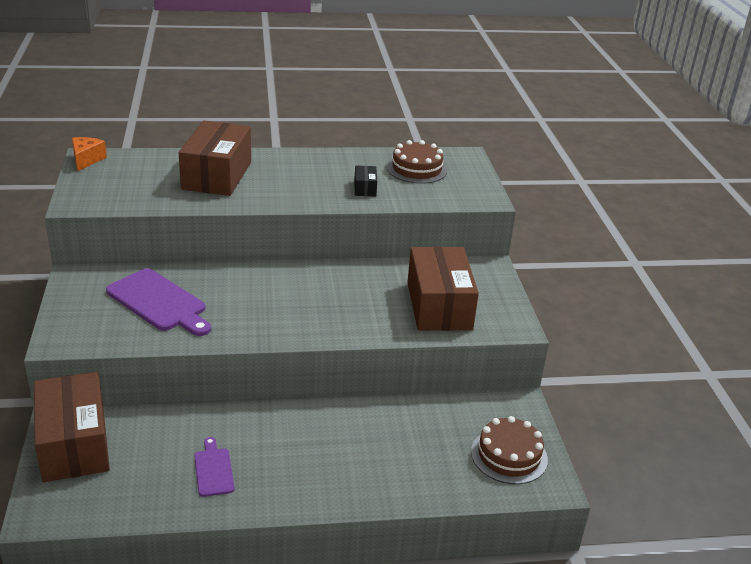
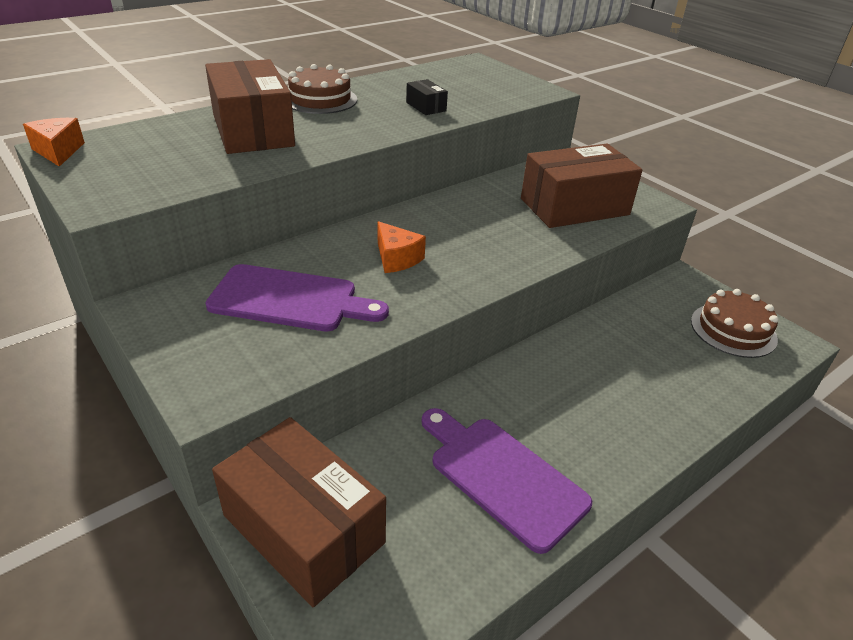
camera: 30 degrees left, 5 degrees up
purple cutting board [194,437,235,497] -> purple cutting board [422,408,592,554], size x1.83
brown cake [387,140,447,184] -> brown cake moved to [288,64,357,114]
brown box [407,246,479,331] -> brown box turned 75 degrees counterclockwise [521,144,643,228]
none -> orange cheese [378,221,426,273]

